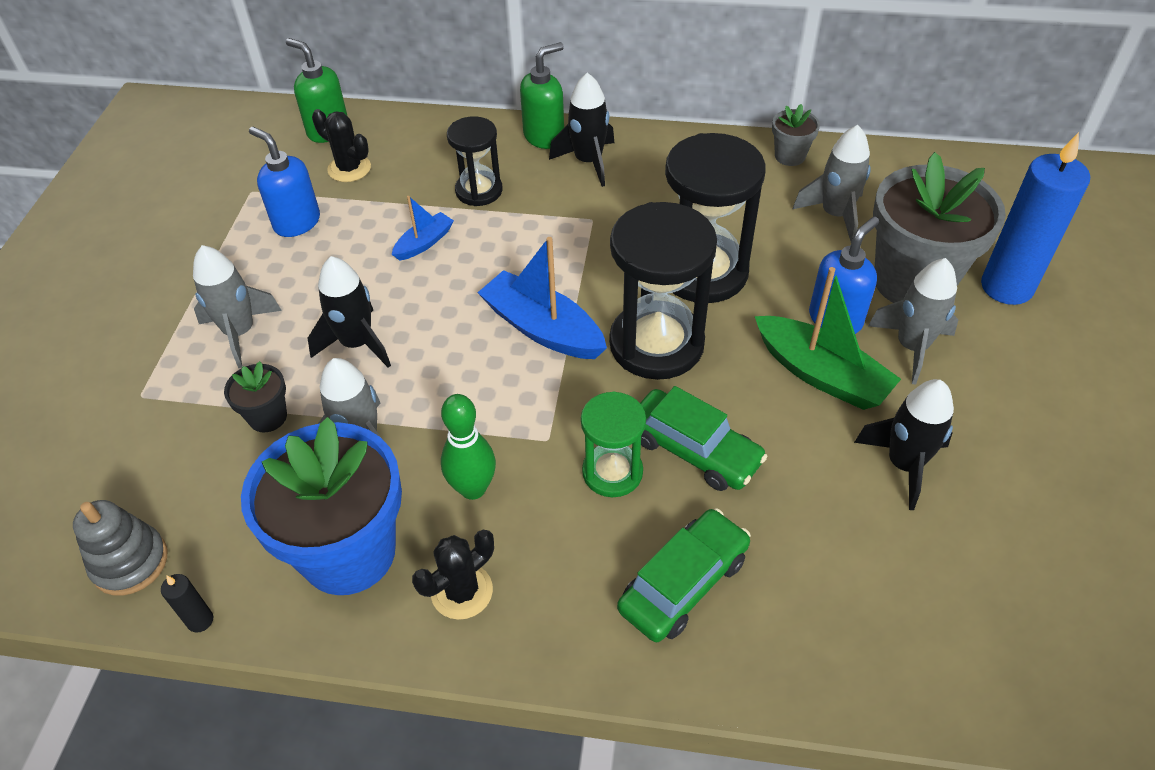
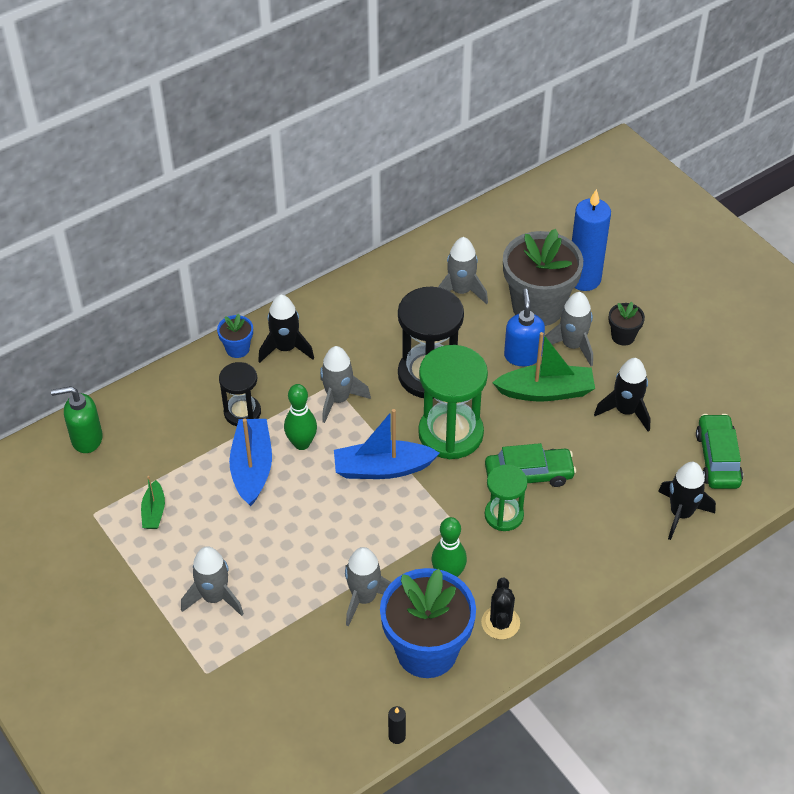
camera: 45 degrees left, 0 degrees up
grey stacking toy [73,500,167,596] -> none
black flower pot [224,361,287,432] -> black flower pot moved to [609,302,645,346]
blue soap dispenser [249,127,320,237] -> green boat [141,476,165,529]
black rocket [308,256,391,368] -> black rocket moved to [658,462,716,540]
black cactus [312,109,371,182] -> none
blue boat [392,196,454,261] -> blue boat [229,418,272,507], size x1.84
green soap dispenser [520,42,564,149] -> blue flower pot [217,314,253,358]
black hourglass [609,202,717,380] -> green hourglass [418,345,488,459]
green car [617,508,751,642] -> green car moved to [696,414,743,489]
grey flower pot [772,104,820,166] -> none
none -> green bowling pin [284,384,317,450]
none -> grey rocket [320,346,371,423]

